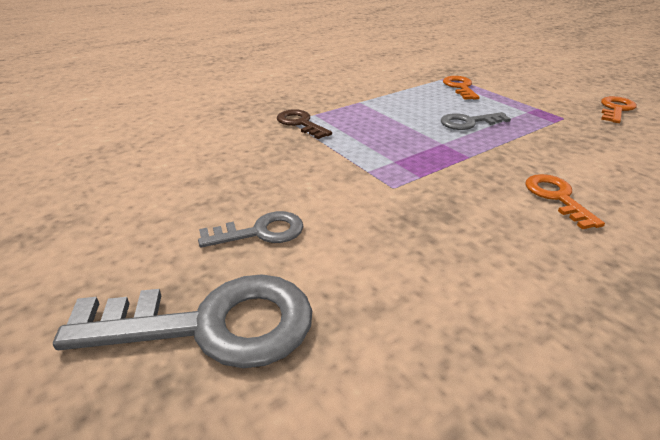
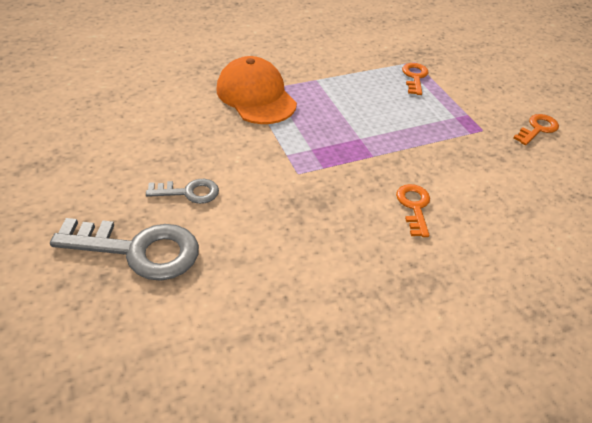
camera: 10 degrees right, 10 degrees up
brown key [277,109,332,139] -> orange cap [217,56,297,124]
grey key [441,112,511,130] -> none

